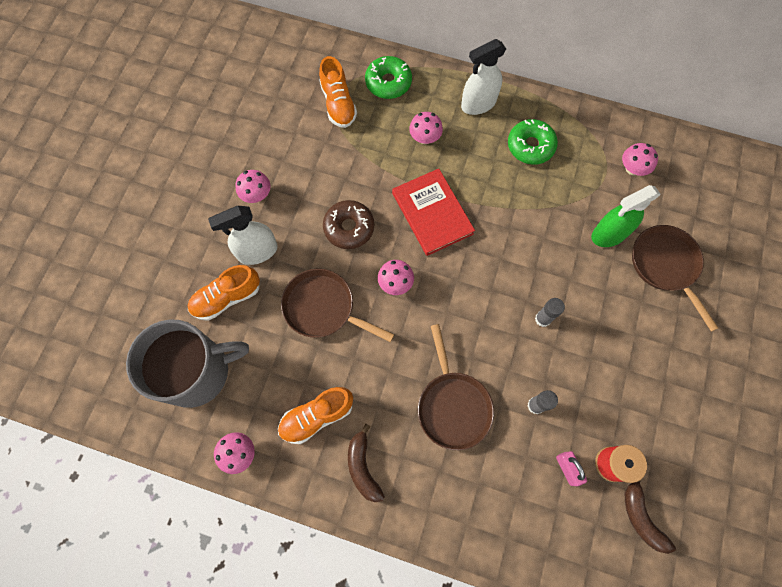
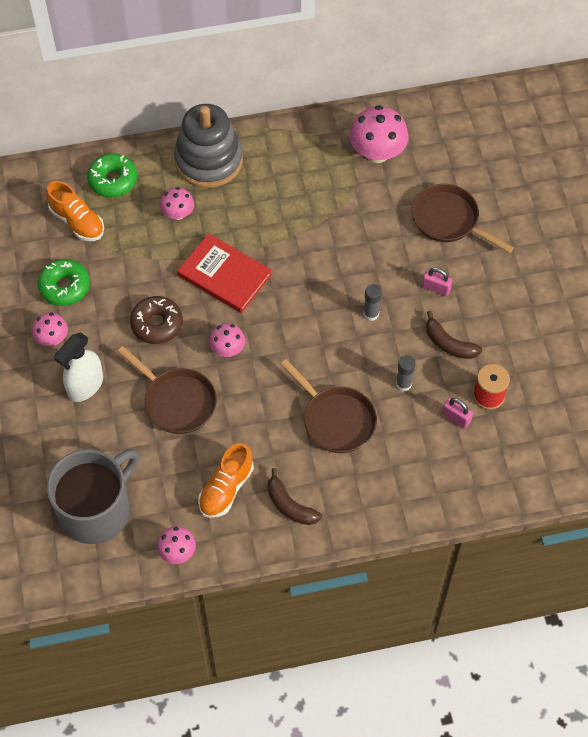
camera: 30 degrees left, 10 degrees down
orange shoe [187,265,260,321] -> none
brown pan [281,269,394,342] -> brown pan turned 135 degrees counterclockwise [117,346,217,434]
white spray bottle [461,39,506,115] -> grey stacking toy [174,104,243,188]
green donut [508,119,558,165] -> green donut moved to [38,259,90,306]
green spray bottle [591,185,661,247] -> none
pink mushroom [622,143,658,176] -> pink mushroom [350,105,408,163], size x1.75
brown banana [625,480,676,554] -> brown banana moved to [426,311,482,359]
none -> pink padlock [422,268,452,296]

